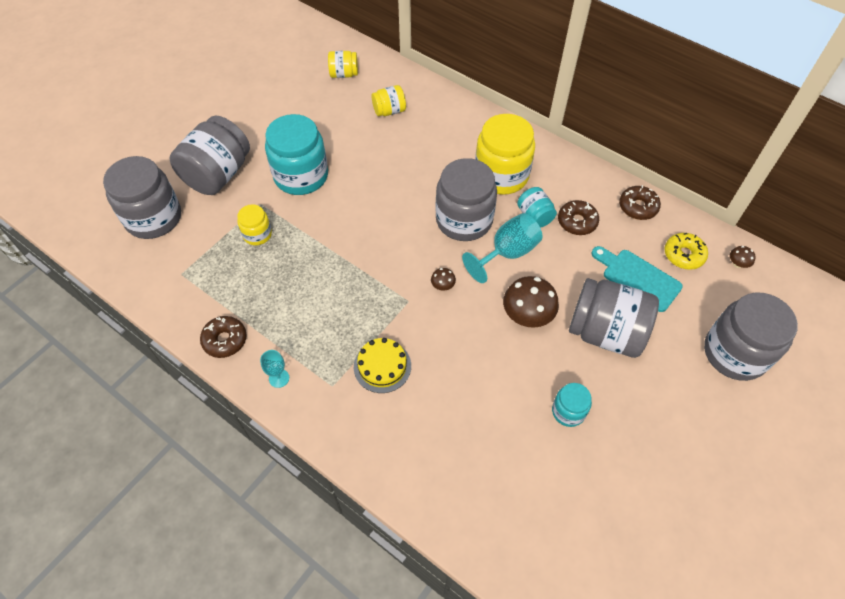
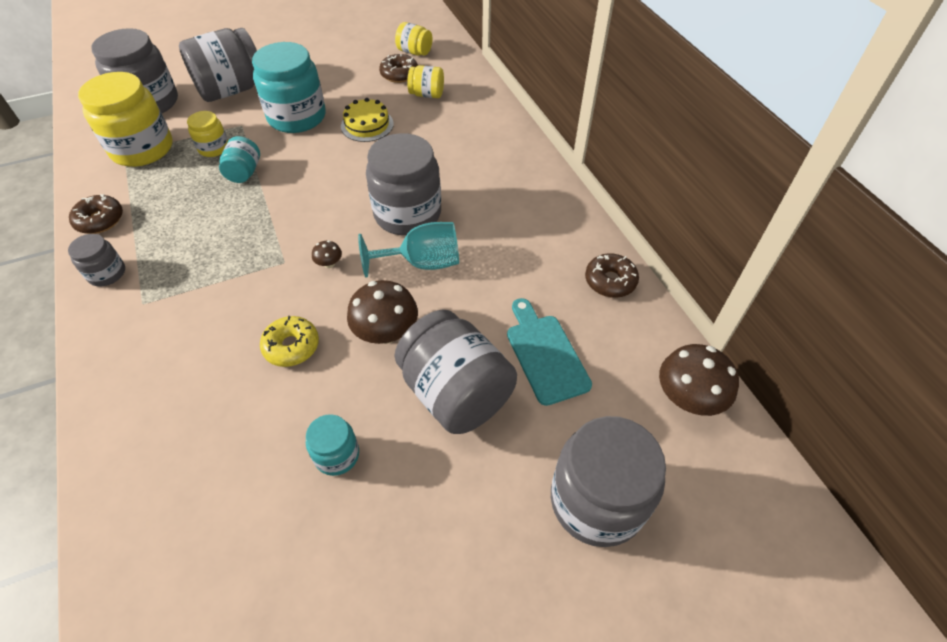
camera: 30 degrees right, 5 degrees down
turquoise goblet [260,350,289,388] -> grey jar [68,234,125,287]
yellow cake [354,338,411,393] -> yellow cake moved to [341,98,394,142]
yellow jar [475,114,535,195] -> yellow jar moved to [78,72,173,167]
turquoise jar [517,187,557,228] -> turquoise jar moved to [219,136,260,183]
brown donut [558,200,599,235] -> brown donut moved to [379,54,418,83]
yellow donut [664,233,708,270] -> yellow donut moved to [260,316,319,367]
brown mushroom [730,246,756,268] -> brown mushroom [659,344,739,416], size x2.13

